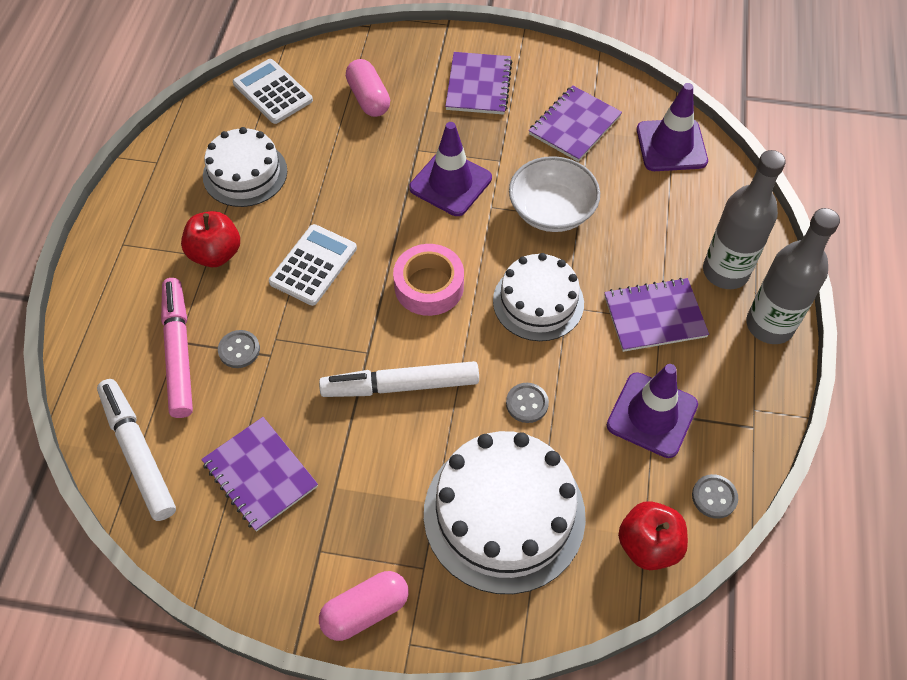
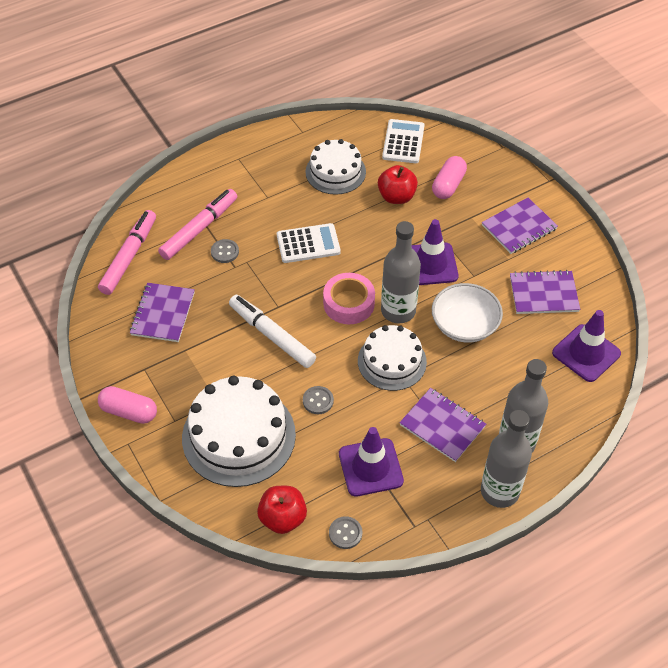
camera: 50 degrees right, 5 degrees down
white marker [97,379,176,521] -> pink marker [98,210,156,295]
red apple [181,211,240,267] -> red apple moved to [378,165,418,204]
none -> grey bottle [381,221,421,323]

